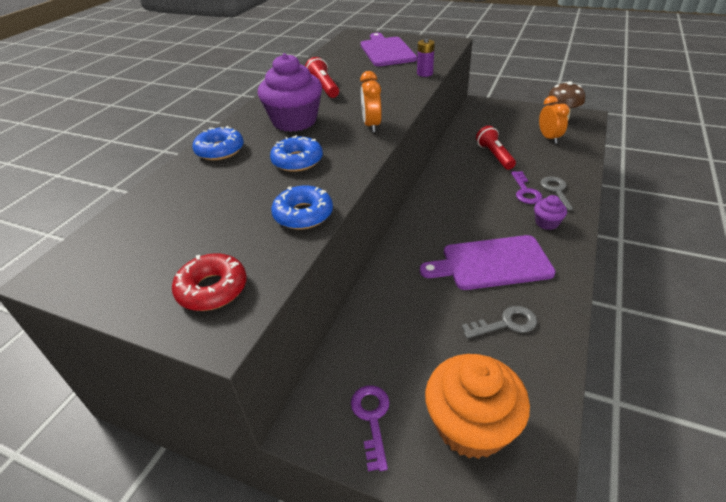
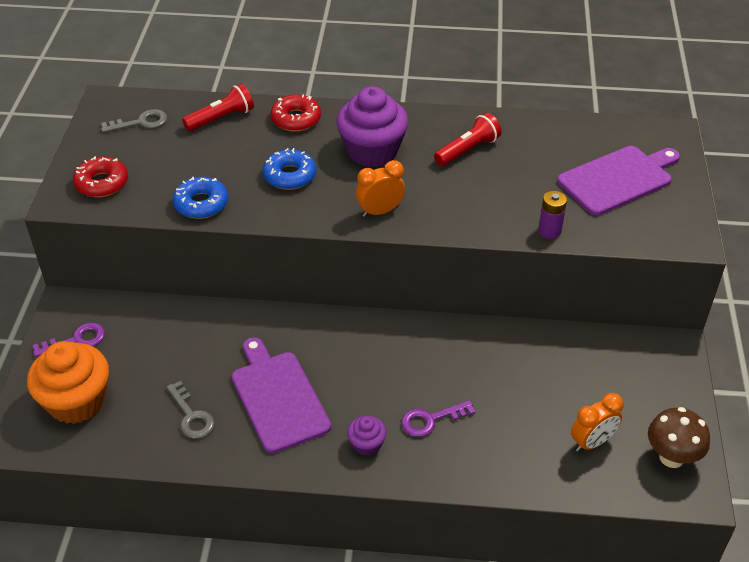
camera: 70 degrees right, 5 degrees up
blue donut [192,126,244,160] -> red donut [271,94,321,132]
red flashlight [476,126,516,170] -> red flashlight moved to [182,83,254,131]
grey key [540,176,573,211] -> grey key moved to [101,109,167,133]

